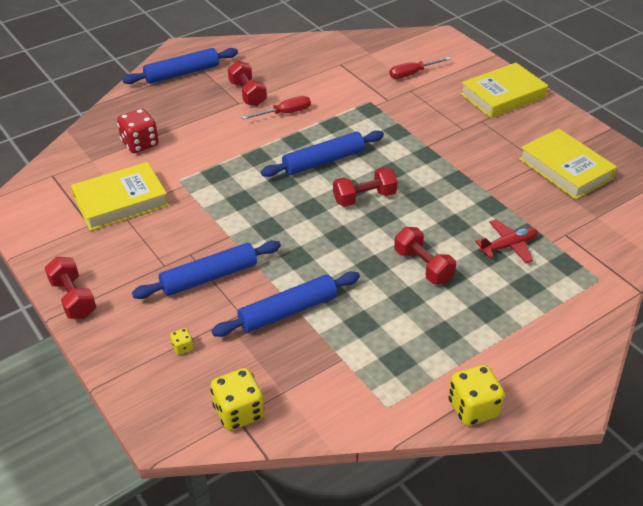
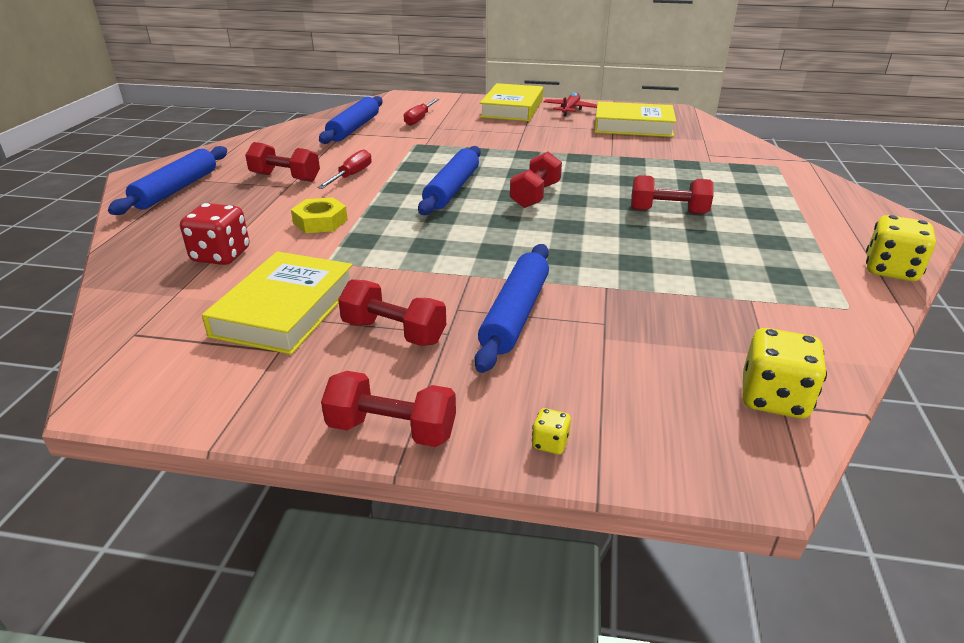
camera: 45 degrees left, 10 degrees down
yellow dice [170,328,193,355] -> yellow dice moved to [532,408,571,455]
blue rolling pin [211,271,360,337] -> blue rolling pin moved to [319,96,383,144]
red plane [475,219,537,263] -> red plane moved to [544,92,597,116]
none -> yellow nut [291,197,348,233]
none -> red dumbbell [338,279,446,346]

